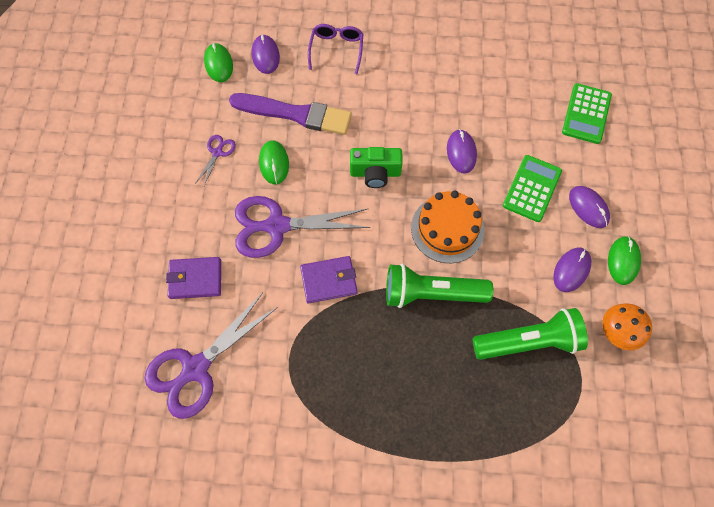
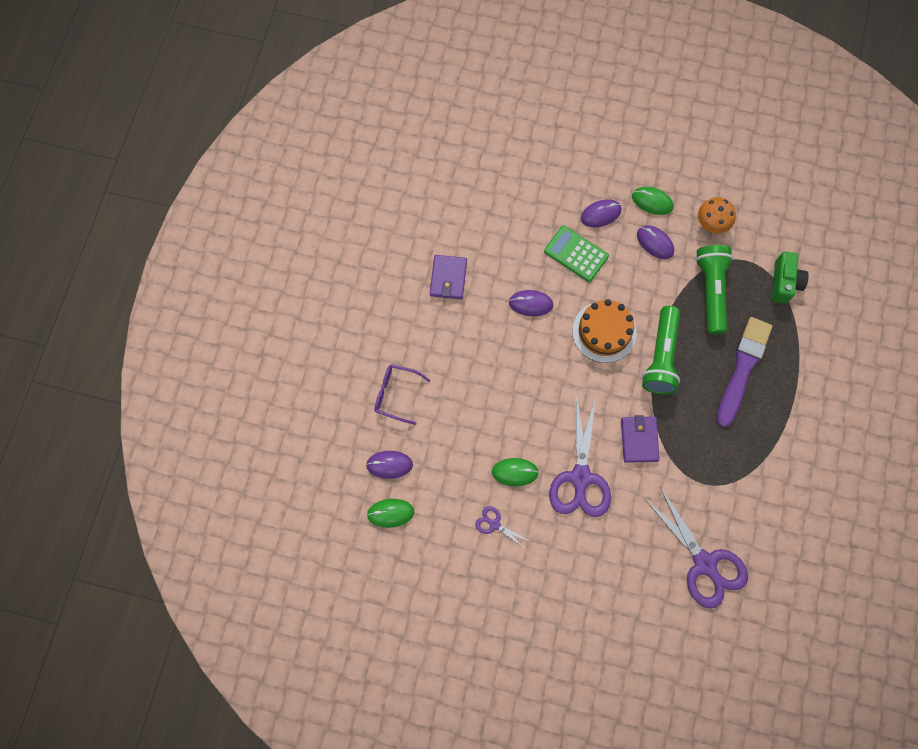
camera: 80 degrees left, 5 degrees up
purple wallet [166,257,221,299] -> purple wallet moved to [430,255,467,299]
purple brush [229,93,352,135] -> purple brush moved to [716,317,772,427]
green camera [350,147,403,188] -> green camera moved to [772,251,809,303]
green calculator [562,83,612,144] -> none

